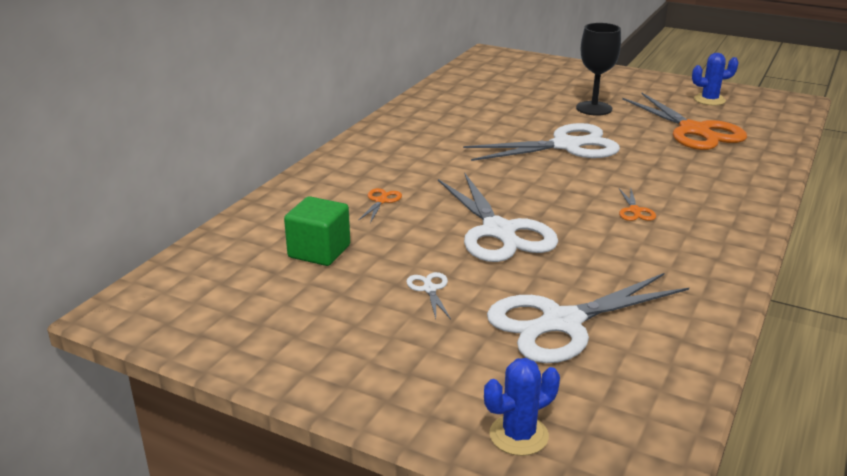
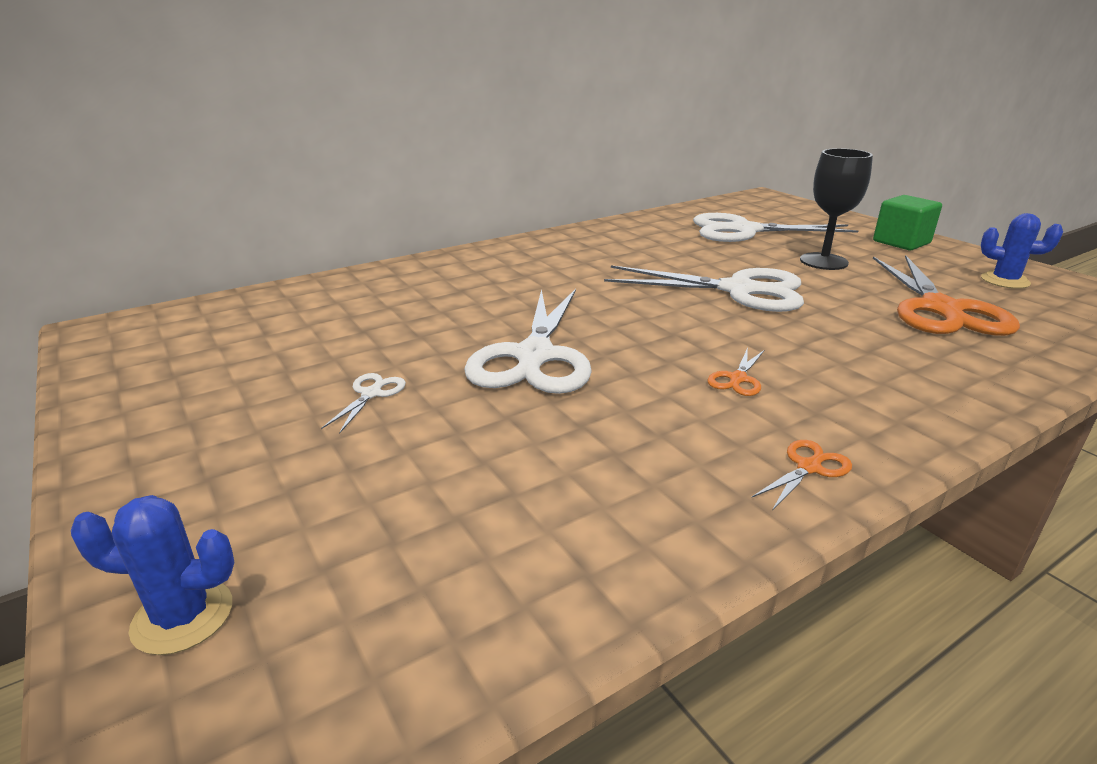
camera: 30 degrees right, 0 degrees up
green cube [284,196,350,266] -> green cube moved to [873,195,942,250]
orange scissors [358,188,402,223] -> orange scissors moved to [752,440,852,510]
white scissors [487,273,689,363] -> white scissors moved to [693,213,858,242]

